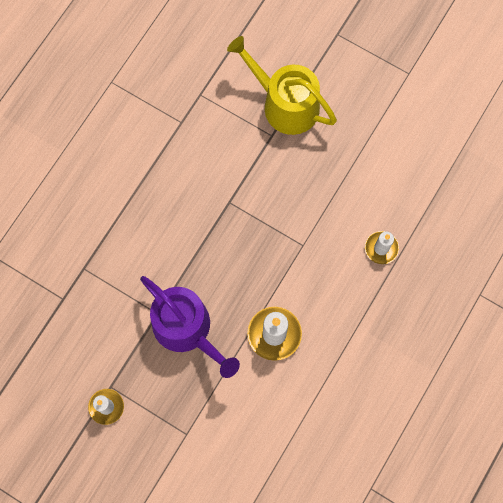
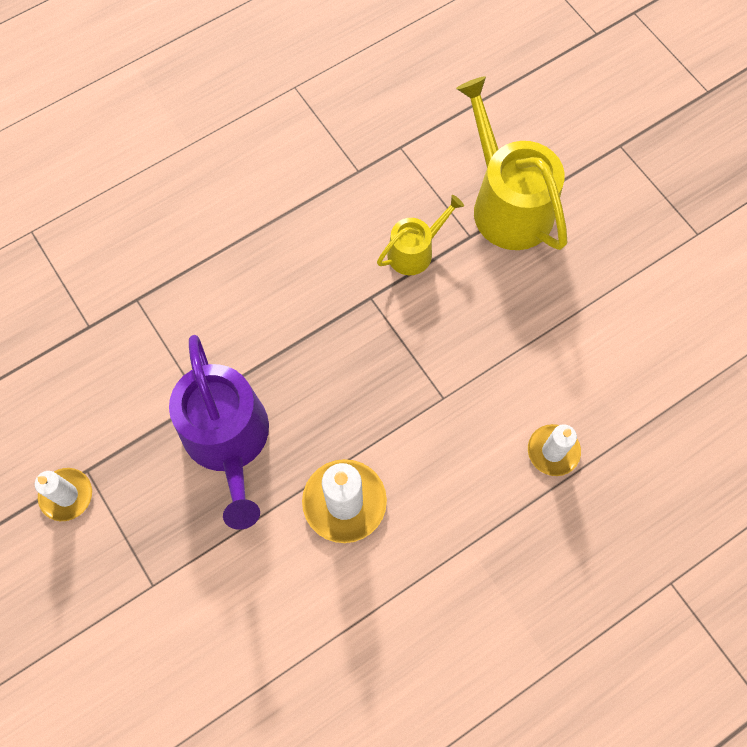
camera: 25 degrees right, 5 degrees down
none -> yellow watering can [377,195,464,275]

